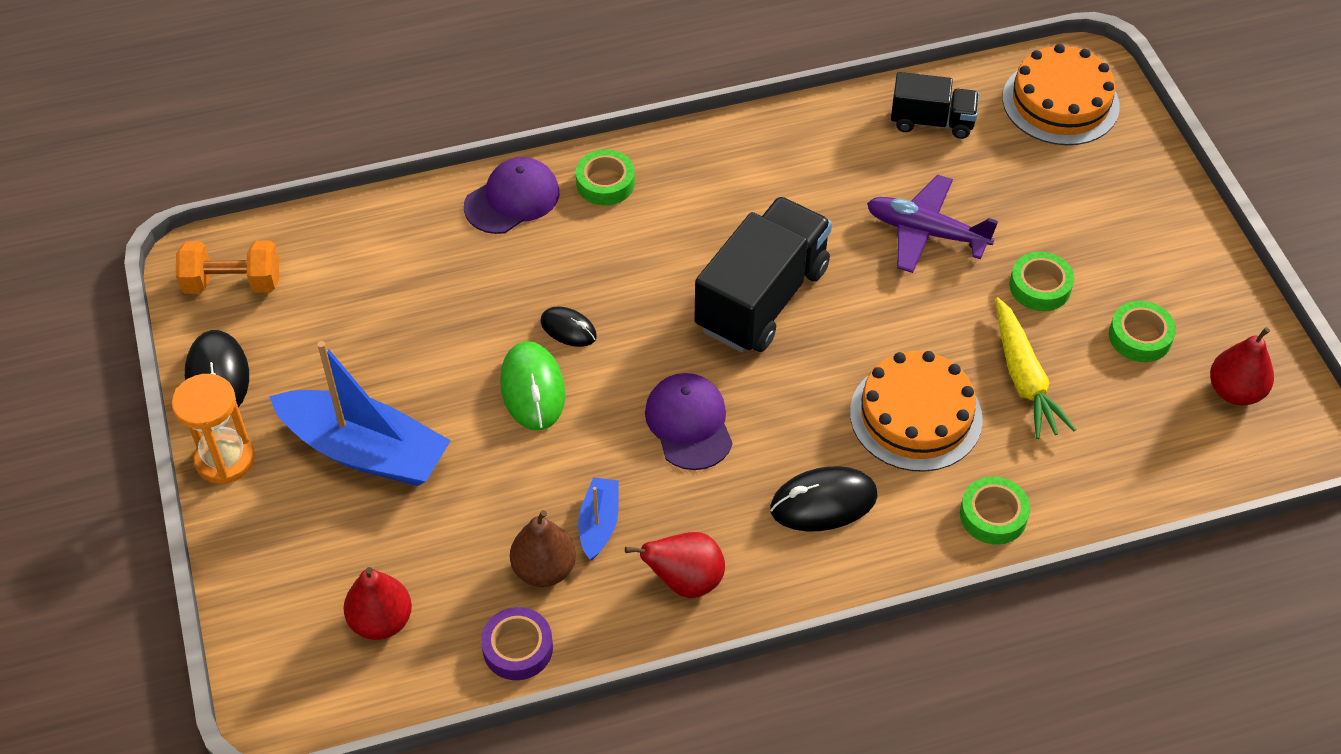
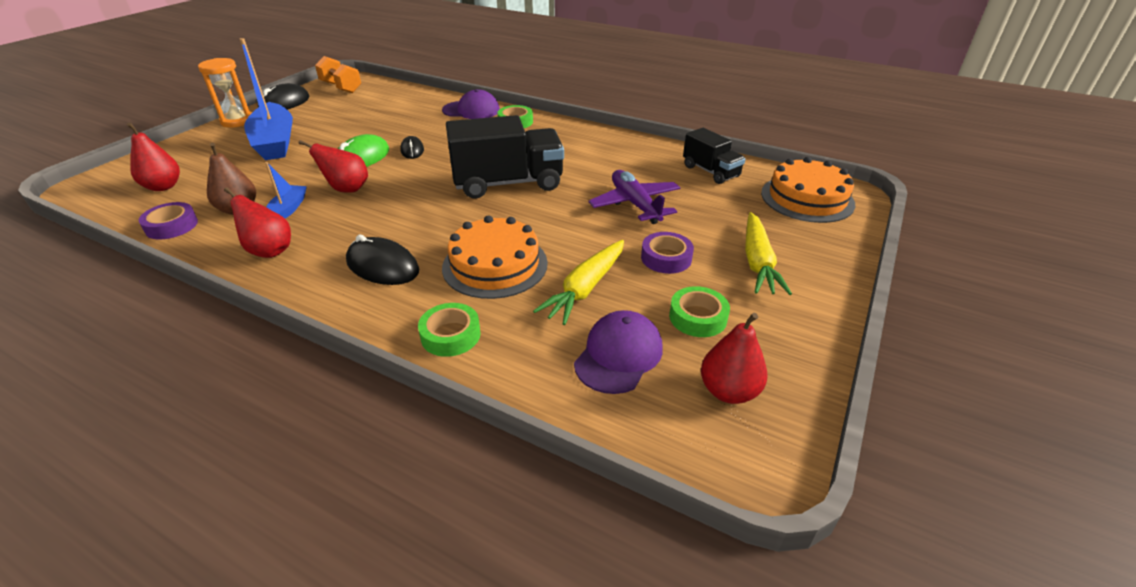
camera: 45 degrees right, 15 degrees down
blue boat [578,477,619,560] -> blue boat turned 45 degrees counterclockwise [265,162,307,219]
purple cap [645,373,733,470] -> purple cap moved to [574,310,663,394]
green tape [1010,252,1074,311] -> purple tape [641,232,694,274]
none -> red pear [299,140,368,193]
none -> yellow carrot [745,212,792,295]

